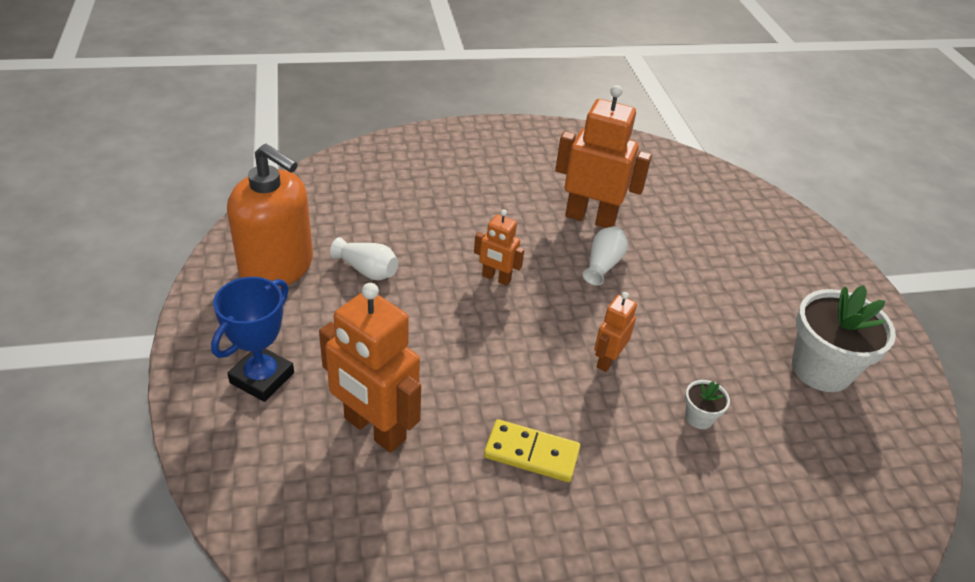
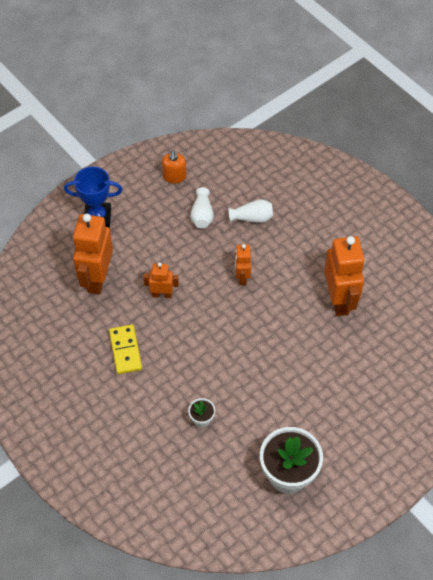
camera: 65 degrees right, 15 degrees up
orange soap dispenser [227,144,313,288] -> orange soap dispenser [162,150,186,183], size x0.47
white vase [583,226,628,286] -> white vase moved to [228,199,273,223]
orange robot [594,292,637,372] -> orange robot moved to [144,262,179,298]

